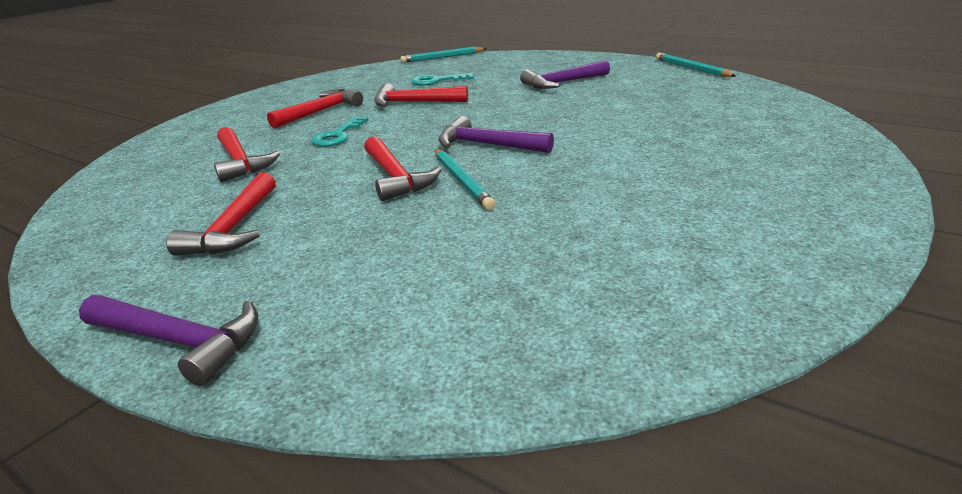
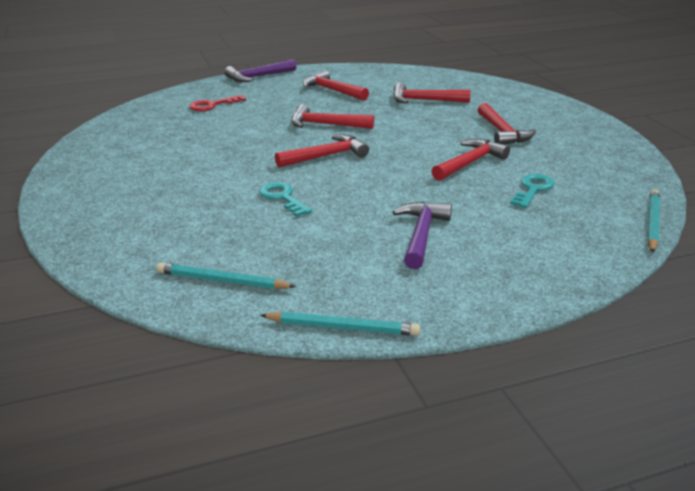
camera: 125 degrees right, 0 degrees up
turquoise key [311,116,369,147] -> turquoise key moved to [259,182,312,217]
turquoise pencil [435,149,496,210] -> turquoise pencil moved to [157,262,296,289]
purple hammer [438,116,554,153] -> red hammer [275,134,369,168]
none -> red key [189,95,246,111]

